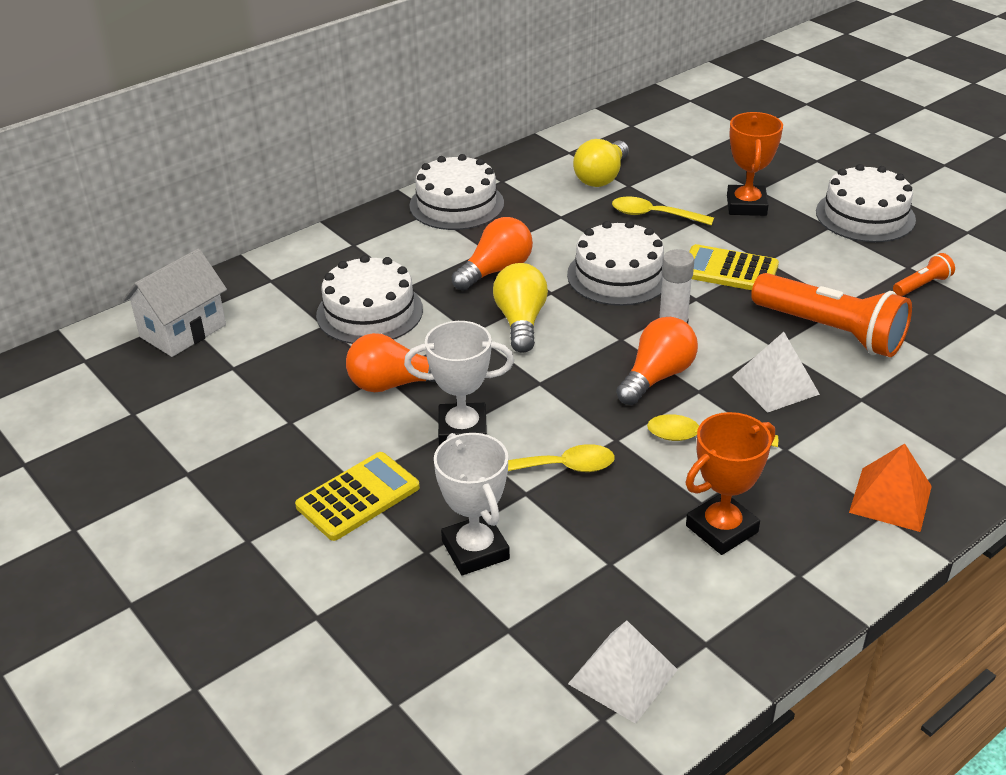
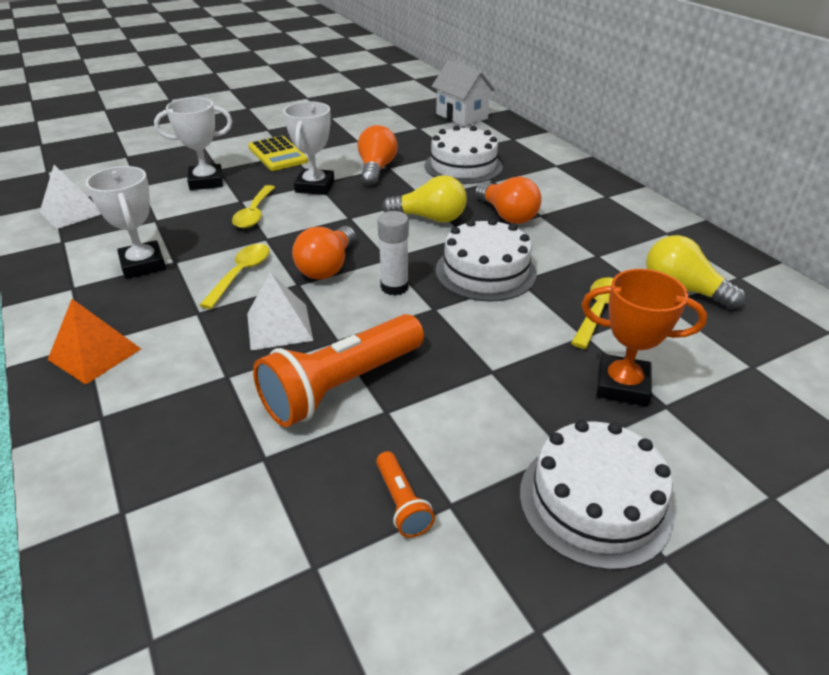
camera: 100 degrees right, 0 degrees up
white cake [409,154,504,230] -> none
orange light bulb [616,317,698,405] -> orange light bulb turned 60 degrees clockwise [292,226,356,279]
orange trophy [685,412,775,555] -> white trophy [86,166,166,279]
yellow calculator [689,244,779,290] -> none

